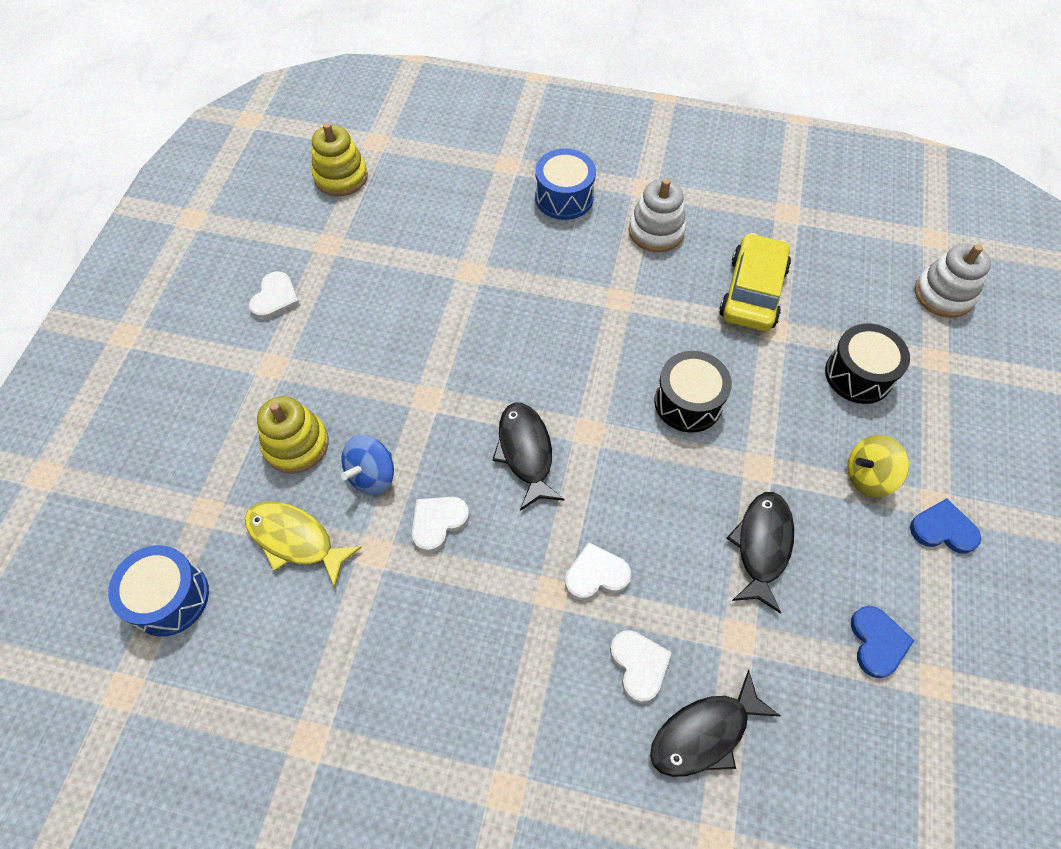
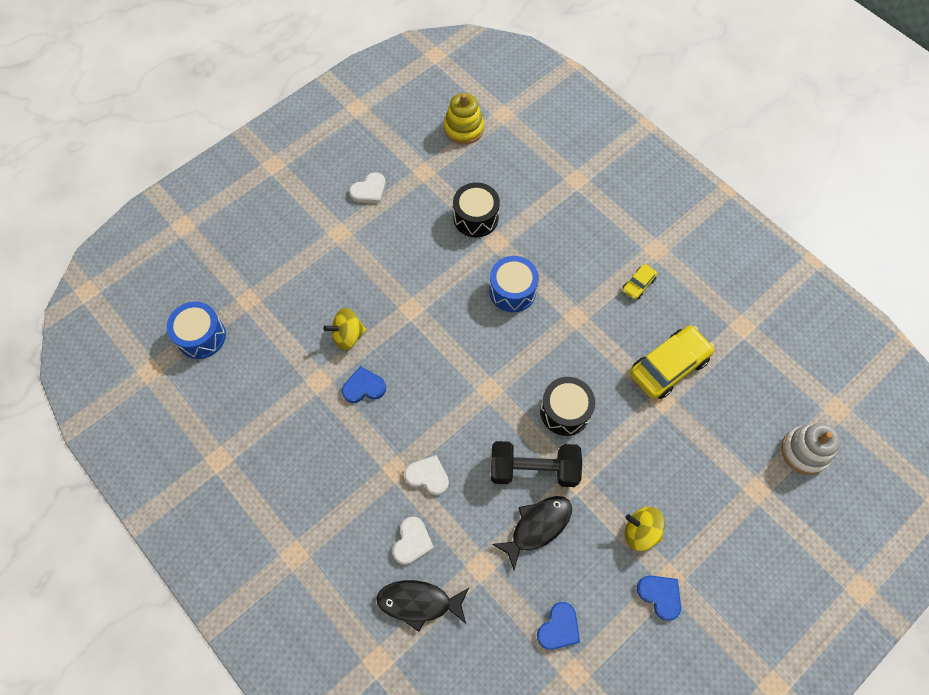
camera: 35 degrees right, 5 degrees up
yellow fish [245,501,362,588] -> none
yellow stacking toy [257,396,329,474] -> none
blue spinning top [341,435,394,495] -> yellow spinning top [323,308,367,350]
white heart [412,497,470,553] -> blue heart [342,366,386,403]
black fish [492,402,565,511] -> none
blue drum [535,149,596,220] -> blue drum moved to [489,256,539,312]
white stacking toy [628,178,686,252] -> yellow car [622,264,658,300]
black drum [825,323,910,404] -> black drum moved to [453,182,500,237]
none -> black dumbbell [491,441,582,487]

